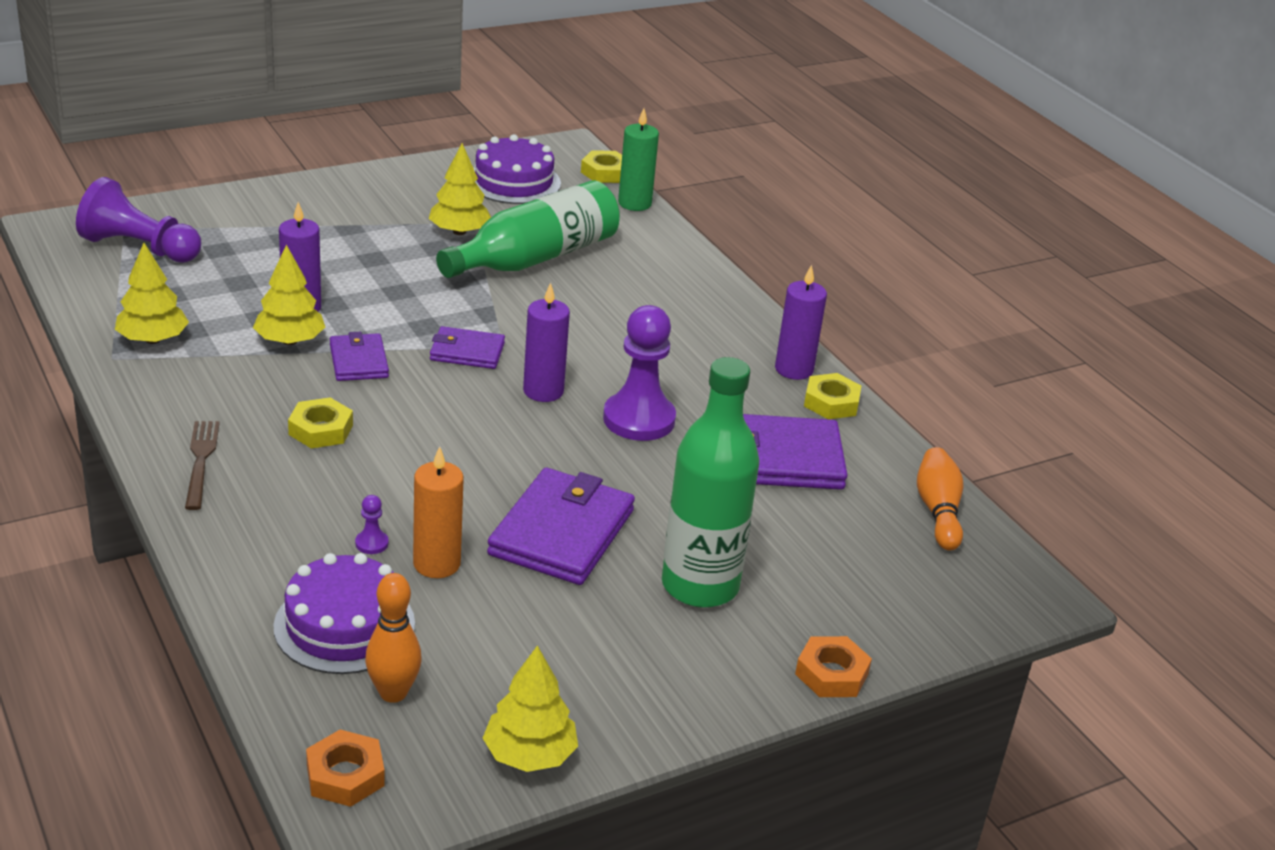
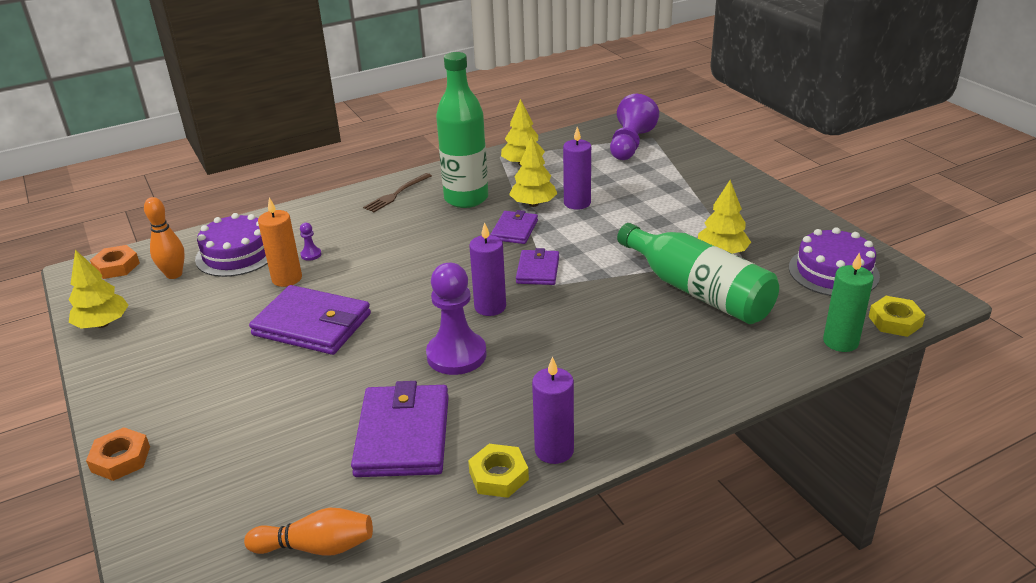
camera: 95 degrees right, 0 degrees up
brown fork [185,421,220,510] -> brown fork turned 135 degrees clockwise [363,173,432,212]
yellow nut [288,398,353,448] -> none
purple wallet [330,332,389,381] -> purple wallet turned 60 degrees counterclockwise [491,210,538,244]
green bottle [662,357,759,608] -> green bottle moved to [436,52,488,208]

